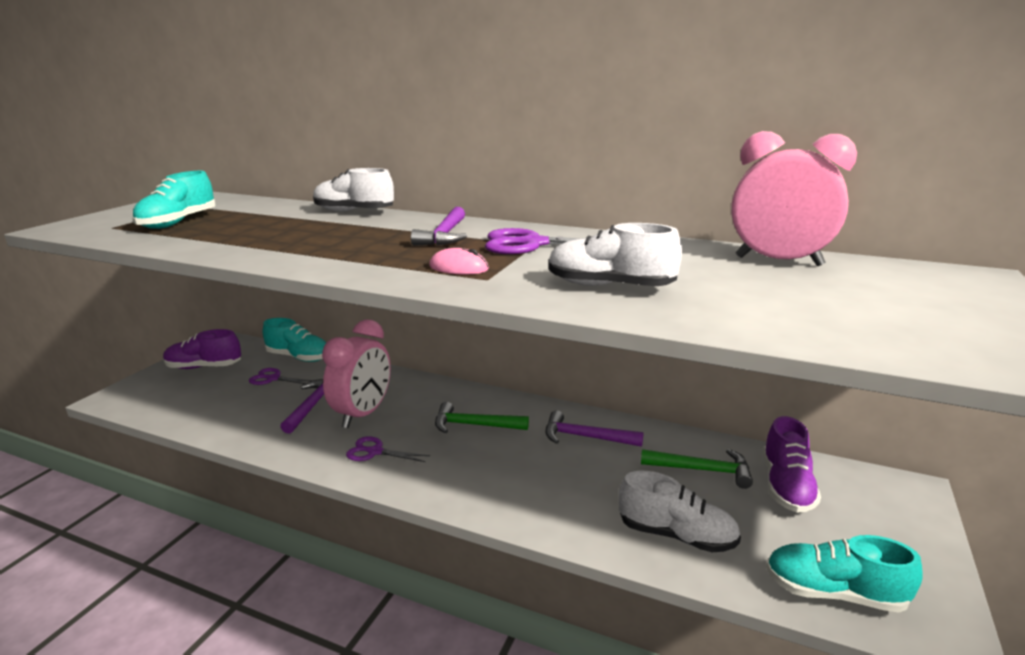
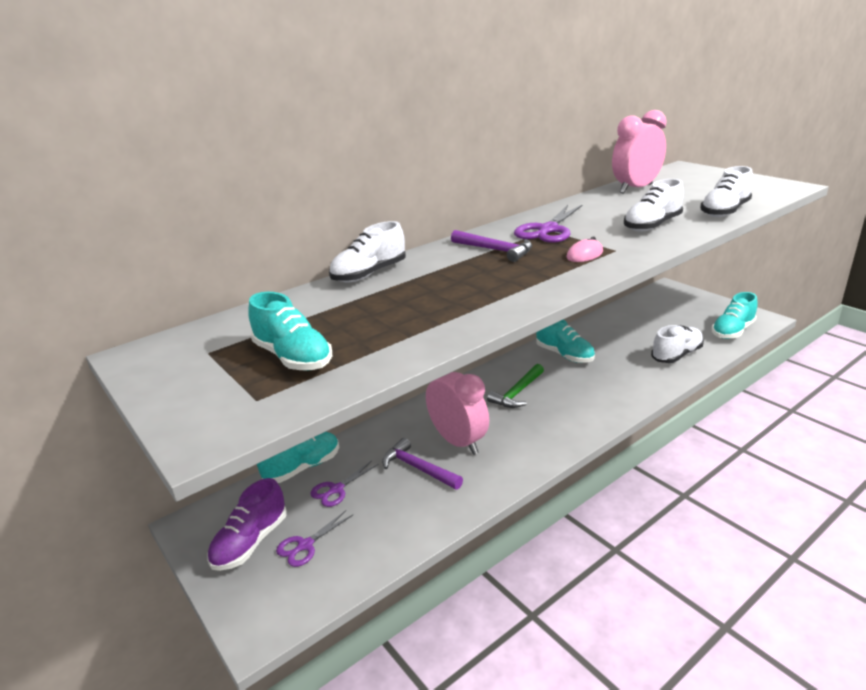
camera: 60 degrees left, 5 degrees up
purple scissors [346,436,430,462] -> purple scissors moved to [276,510,353,567]
purple hammer [545,410,644,447] -> turquoise shoe [536,319,595,363]
green hammer [641,449,753,489] -> none
purple shoe [763,416,821,513] -> none
none -> white shoe [700,166,753,217]

